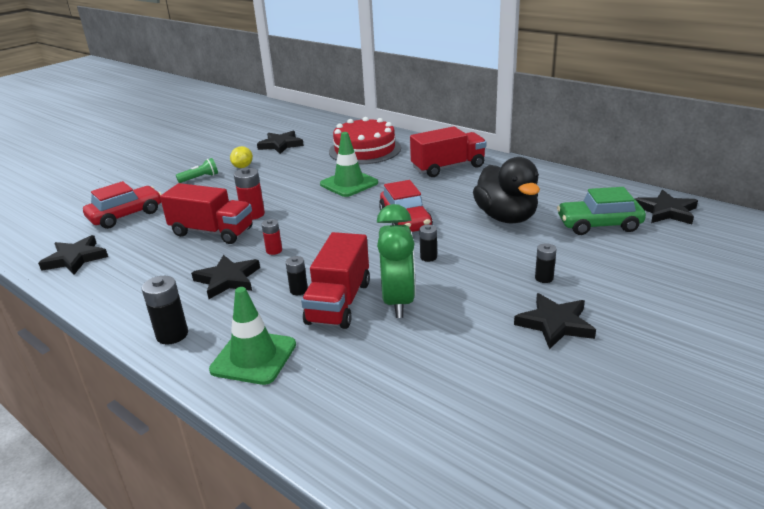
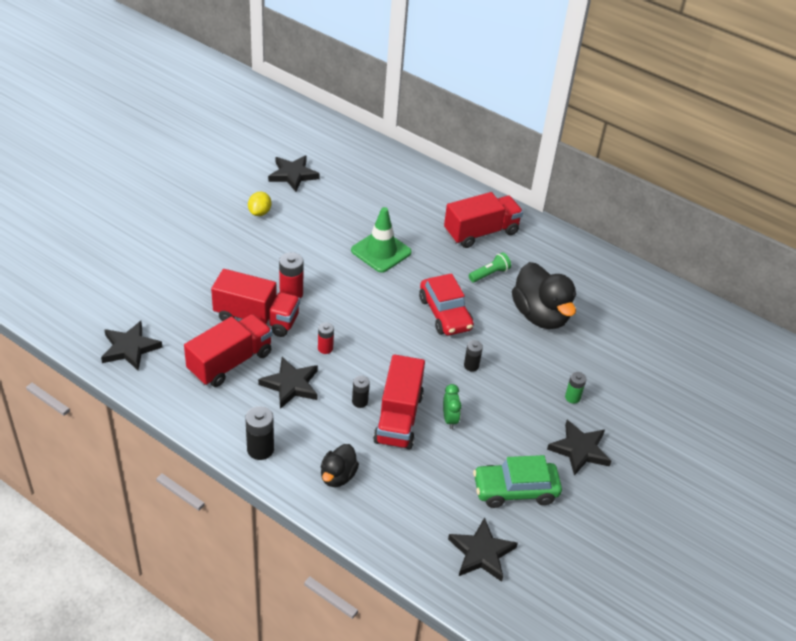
camera: 10 degrees left, 15 degrees up
red car [83,181,162,229] -> none
green flashlight [176,158,218,183] -> green flashlight moved to [469,252,511,282]
green traffic cone [209,287,296,385] -> black duck [321,444,359,487]
red cake [329,117,401,164] -> none
green clock [377,204,416,318] -> green clock [443,384,462,429], size x0.48
black battery [535,243,556,283] -> green battery [565,372,586,404]
green car [557,187,646,235] -> green car moved to [473,455,562,508]
black star [635,190,698,224] -> black star moved to [448,517,518,582]
none -> red truck [184,314,272,387]

